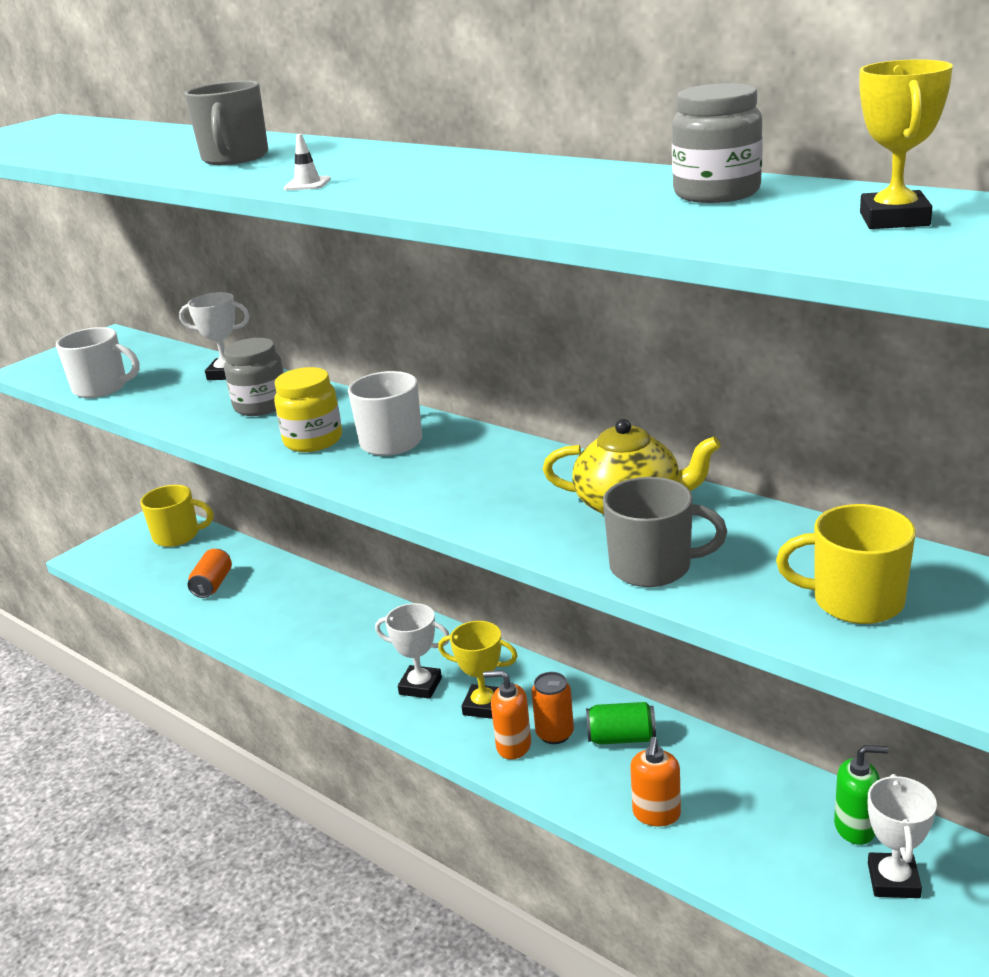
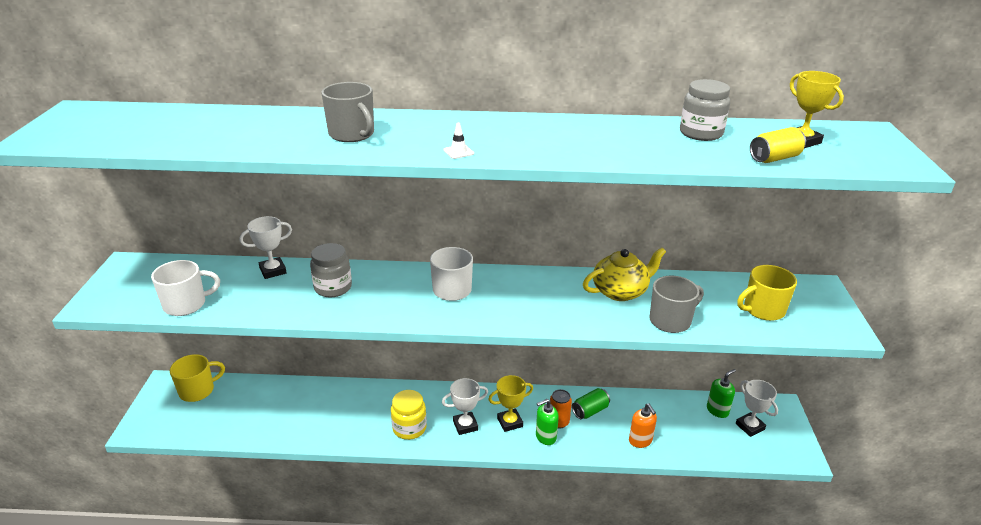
camera: 40 degrees left, 5 degrees up
orange can [188,549,232,598] -> none
yellow jar [274,367,342,452] -> yellow jar moved to [391,390,427,440]
orange soap dispenser [483,670,531,759] -> green soap dispenser [536,399,559,445]
none -> yellow can [750,127,806,163]

